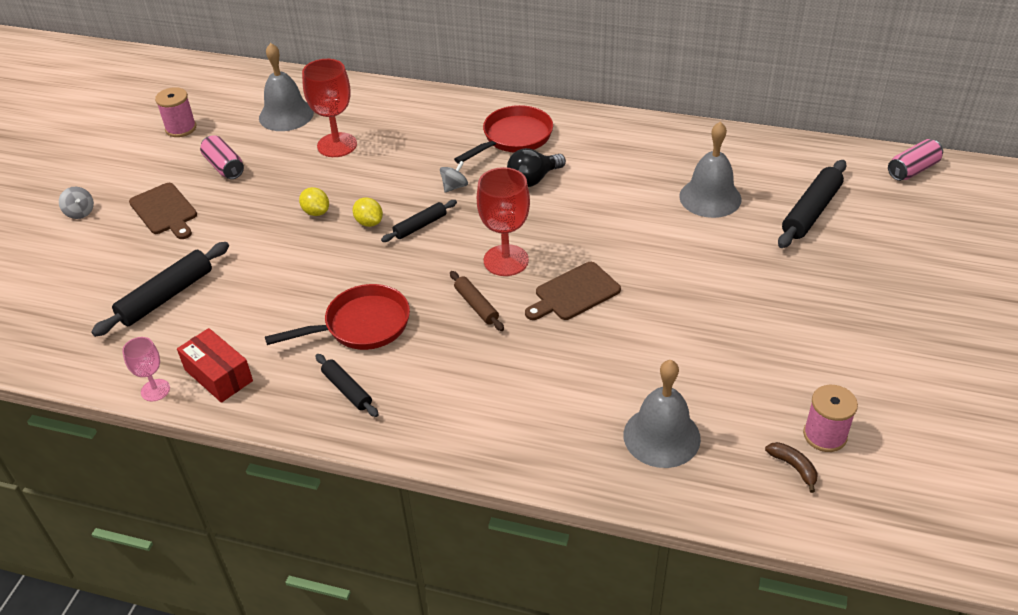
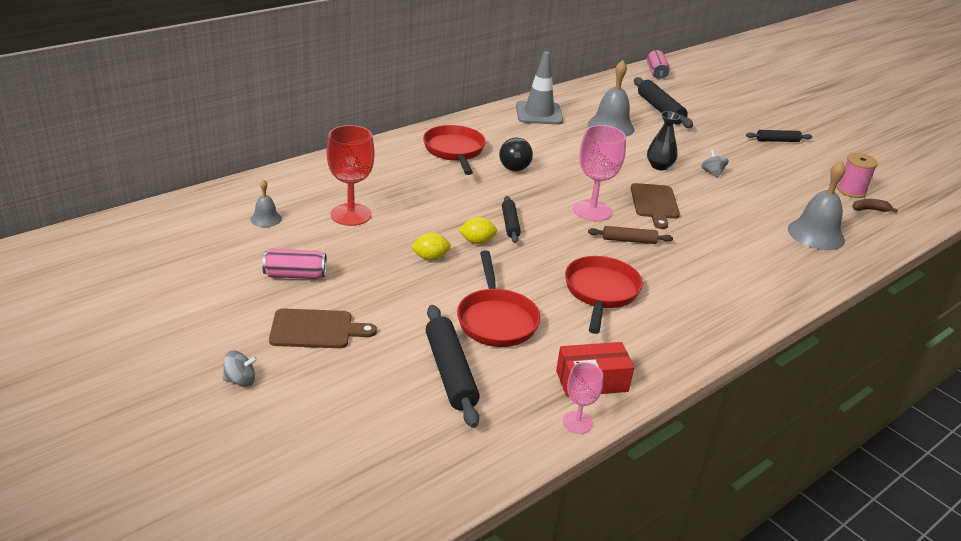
camera: 60 degrees left, 10 degrees down
pink spool [155,87,196,137] -> none
grey bell [259,43,314,131] -> grey bell [250,179,282,227], size x0.52
black rolling pin [316,354,379,417] -> black rolling pin moved to [746,130,812,142]
grey spinning top [440,161,468,193] -> grey spinning top moved to [701,150,729,178]
red goblet [477,167,530,276] -> pink goblet [573,125,626,221]
none -> red pan [457,251,541,347]
none -> grey traffic cone [516,51,563,125]
none -> black vase [647,111,680,170]

